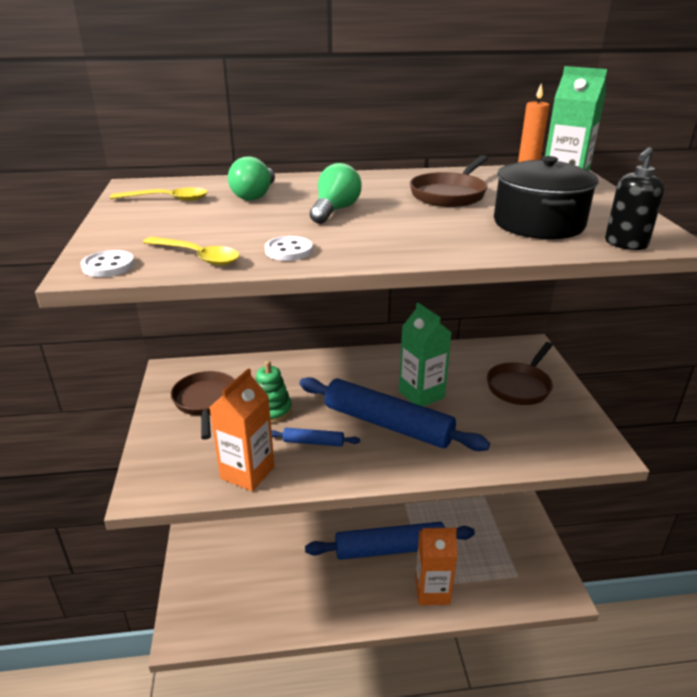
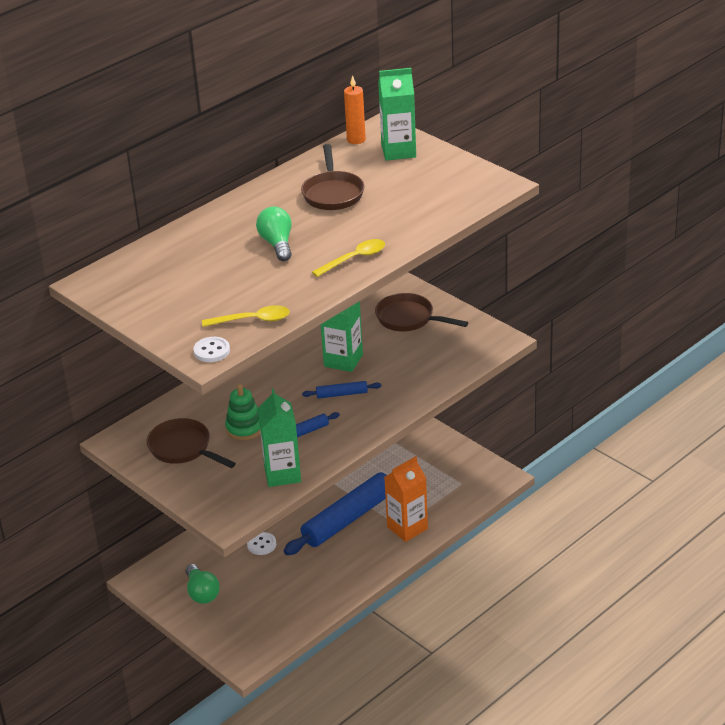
camera: 35 degrees left, 5 degrees up
yellow spoon [110,188,208,201] -> yellow spoon moved to [312,239,385,277]
orange carton [209,368,275,491] -> green carton [258,388,301,487]
green light bulb [228,156,275,200] -> green light bulb moved to [186,564,220,604]
white button [265,236,313,261] -> white button moved to [247,532,276,555]
blue rolling pin [299,377,490,451] -> blue rolling pin [302,381,381,399], size x0.44
brown pan [487,342,553,405] -> brown pan turned 120 degrees clockwise [375,293,468,331]
black pot [494,156,599,239] -> none
black soap dispenser [605,147,664,250] -> none

